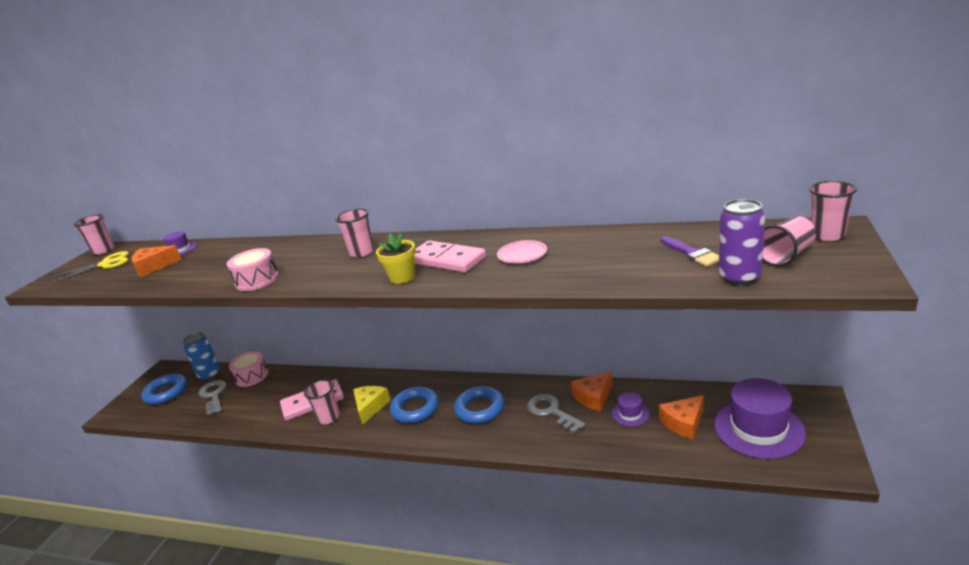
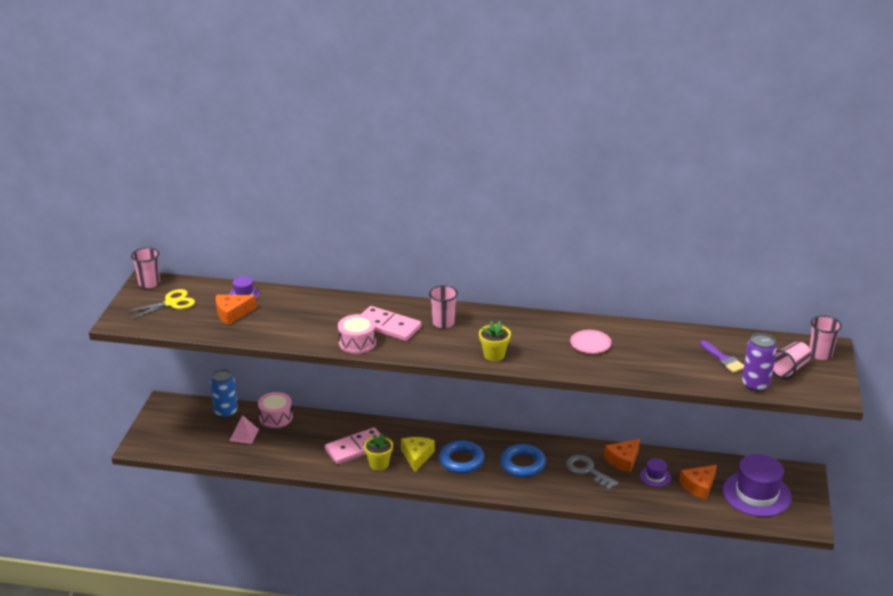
camera: 10 degrees left, 5 degrees up
blue ring [141,374,187,405] -> none
grey key [199,380,227,416] -> pink pyramid [230,415,259,444]
pink cup [304,380,340,424] -> yellow flower pot [364,433,393,471]
pink domino [414,240,486,273] -> pink domino moved to [361,306,422,341]

